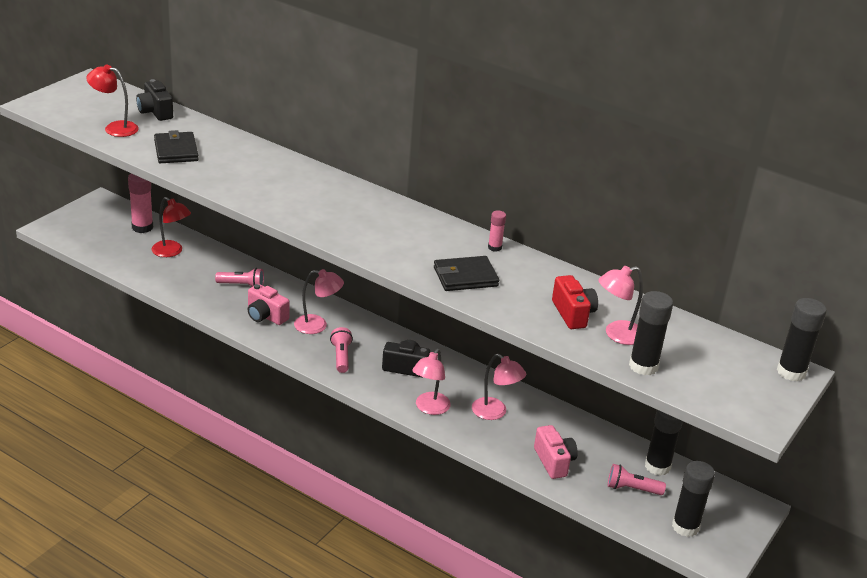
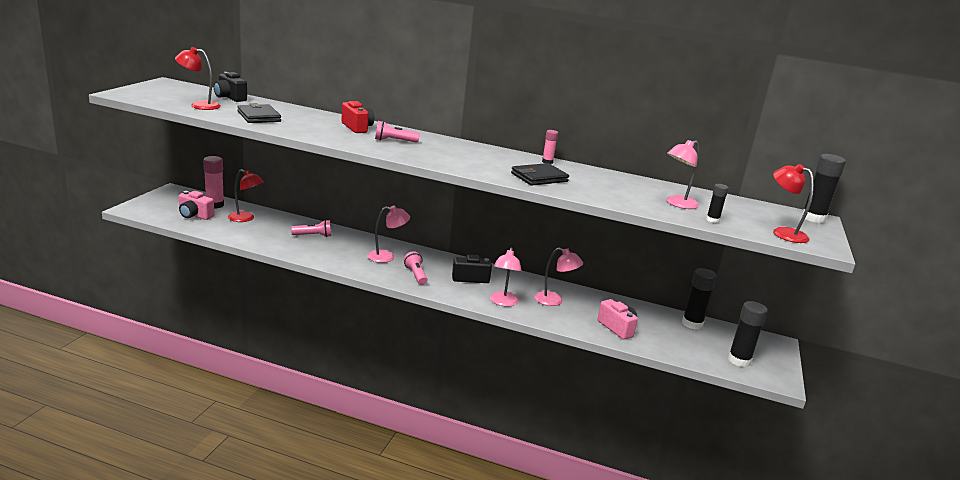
camera: 15 degrees left, 10 degrees down
pink camera [248,284,290,325] -> pink camera moved to [179,191,214,220]
red camera [552,275,598,329] -> red camera moved to [341,101,374,133]
pink flashlight [608,464,666,495] -> pink flashlight moved to [375,121,420,143]
black glue stick [629,291,673,375] -> black glue stick [706,184,729,223], size x0.55
none -> red lamp [773,164,814,243]

